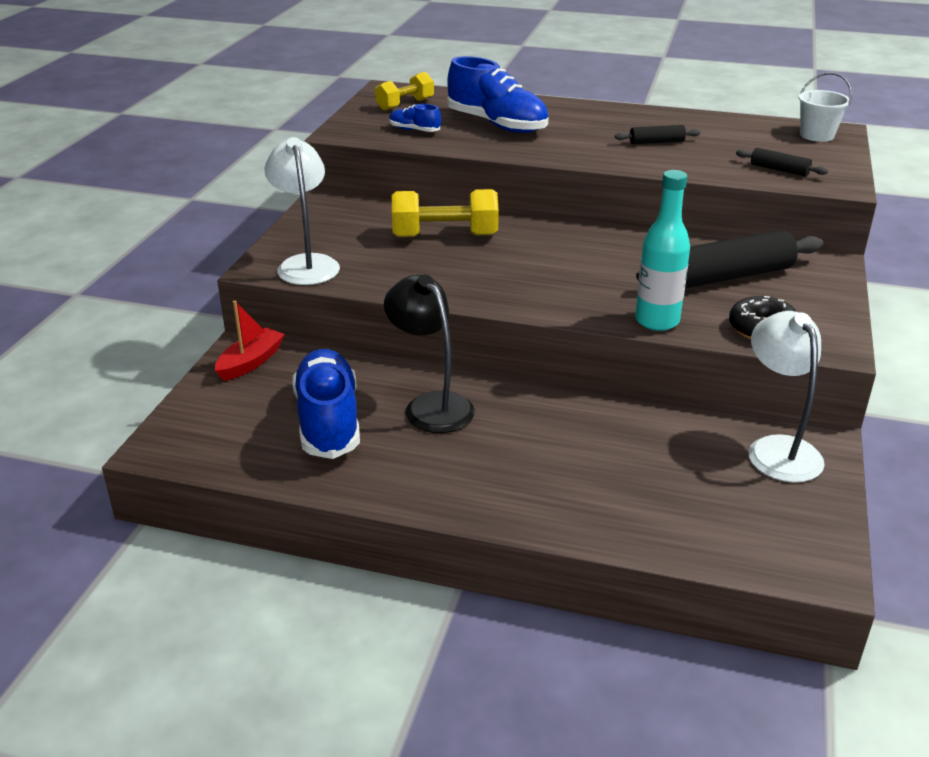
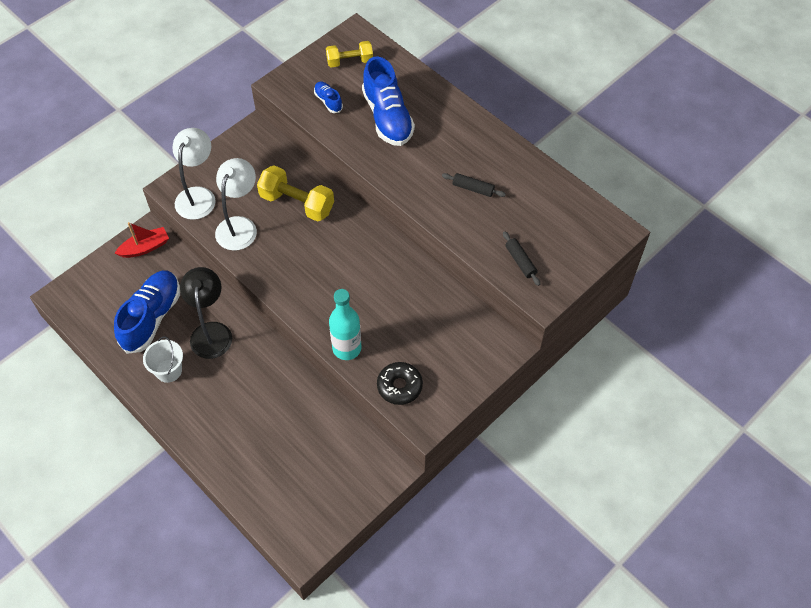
camera: 30 degrees right, 25 degrees up
black rolling pin [636,230,823,288] -> none
white lamp [749,311,825,482] -> white lamp moved to [215,158,257,251]
white bucket [798,72,852,142] -> white bucket moved to [143,337,183,383]

